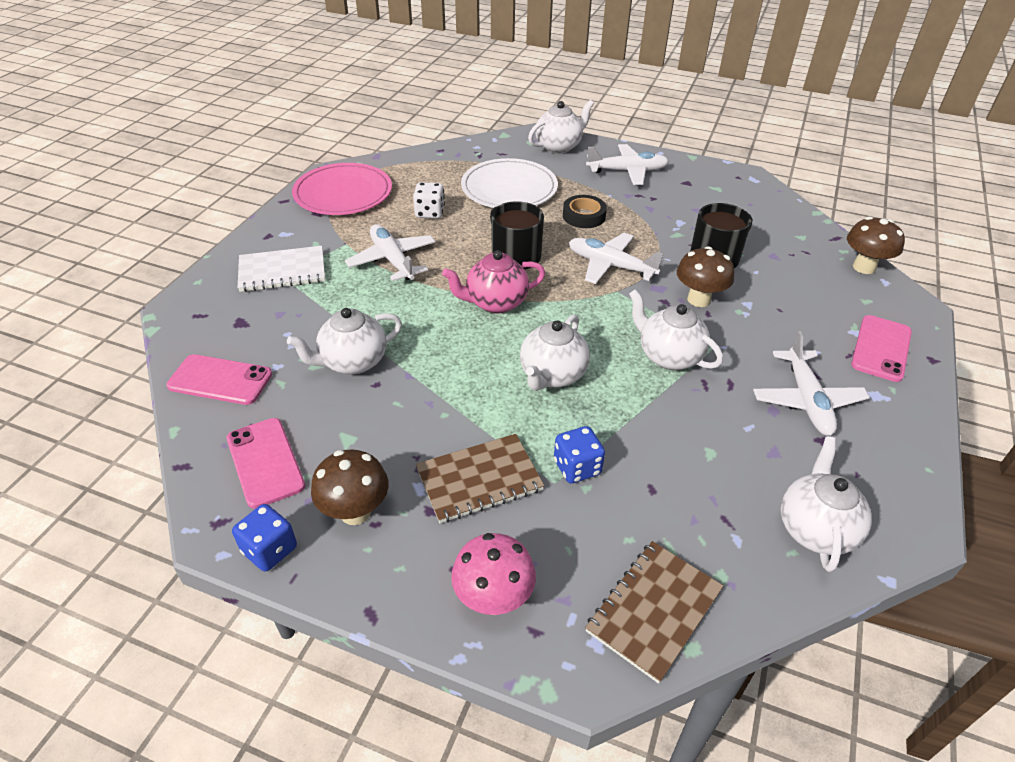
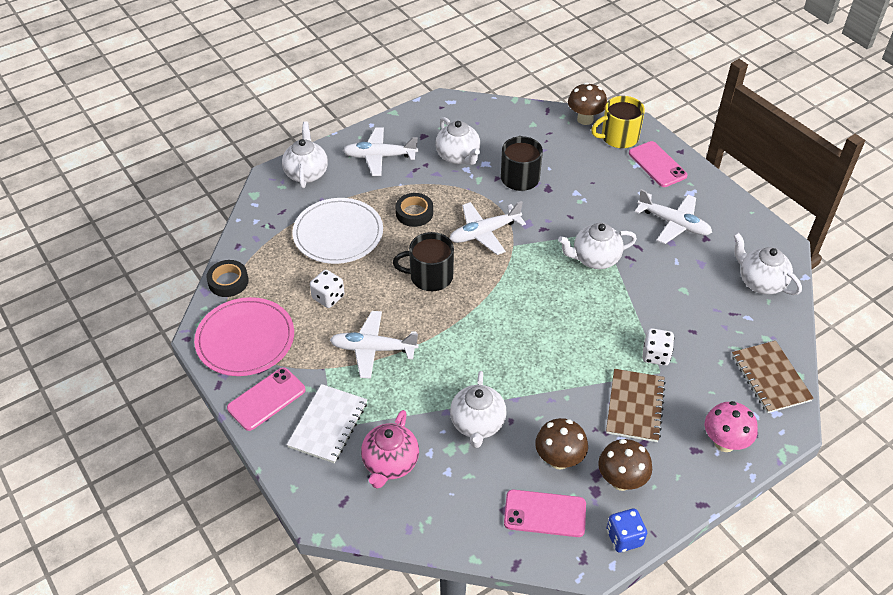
camera: 55 degrees left, 5 degrees up
pink phone [166,354,272,405] -> pink phone moved to [227,367,306,431]
pink teapot [442,250,545,314] -> pink teapot moved to [361,410,419,489]
white teapot [520,314,590,391] -> white teapot moved to [435,117,480,165]
blue dice [554,426,605,483] -> white dice [642,328,674,366]
white plane [586,144,669,185] -> white plane turned 120 degrees counterclockwise [343,127,418,176]
brown mushroom [677,246,734,307] -> brown mushroom moved to [535,418,588,469]
none -> black tape [206,260,249,297]
none -> yellow mug [591,96,645,148]

